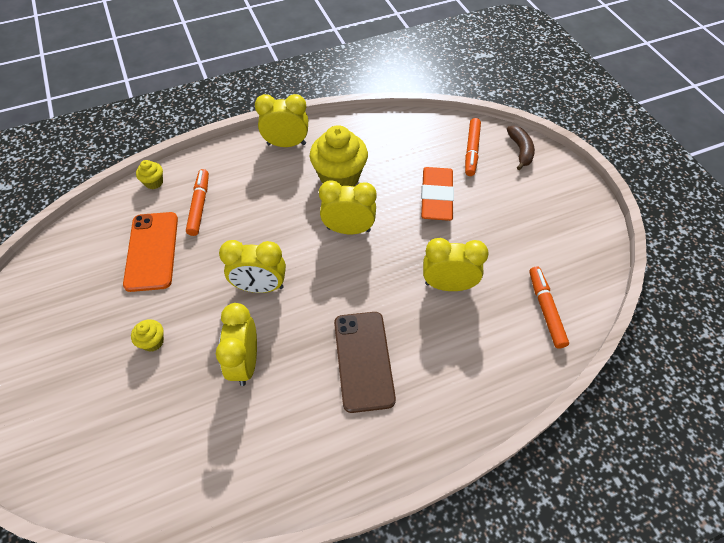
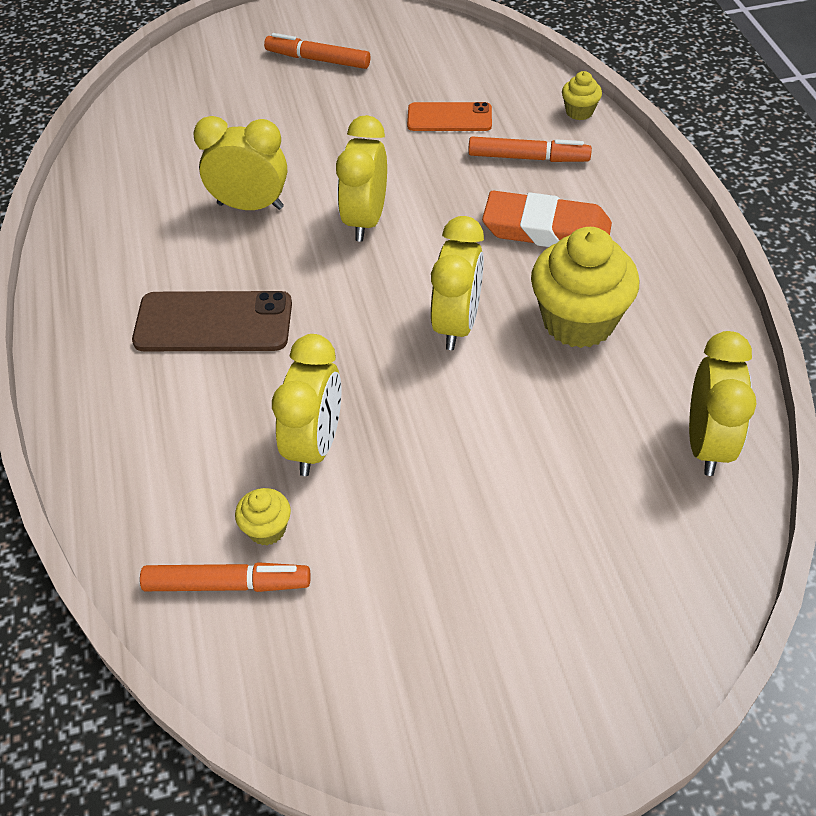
camera: 100 degrees right, 5 degrees down
orange phone [123,212,178,292] -> orange phone [407,102,492,131], size x0.65
yellow cupcake [131,319,164,352] -> yellow cupcake moved to [235,488,291,545]
yellow clock [255,94,308,147] -> yellow clock moved to [689,331,757,476]
orange eraser [421,167,454,221] -> orange eraser moved to [482,191,612,247]
orange marker [465,118,481,176] -> orange marker moved to [264,33,370,69]
brown banana [507,125,535,170] -> none

